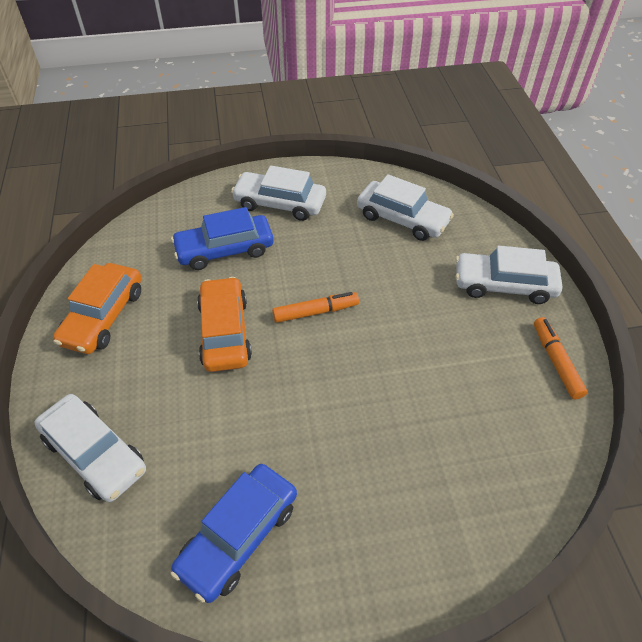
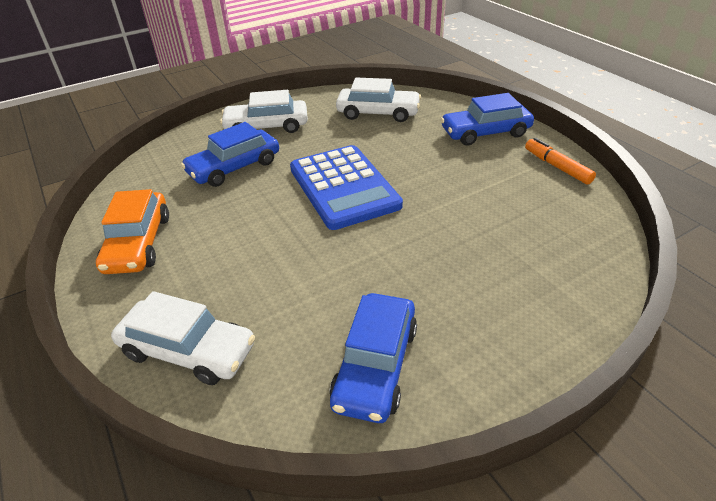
camera: 20 degrees left, 10 degrees down
orange car [197,277,252,372] -> none
orange marker [272,292,359,323] -> blue calculator [290,145,403,230]
white car [455,246,562,304] -> blue car [441,93,534,145]

